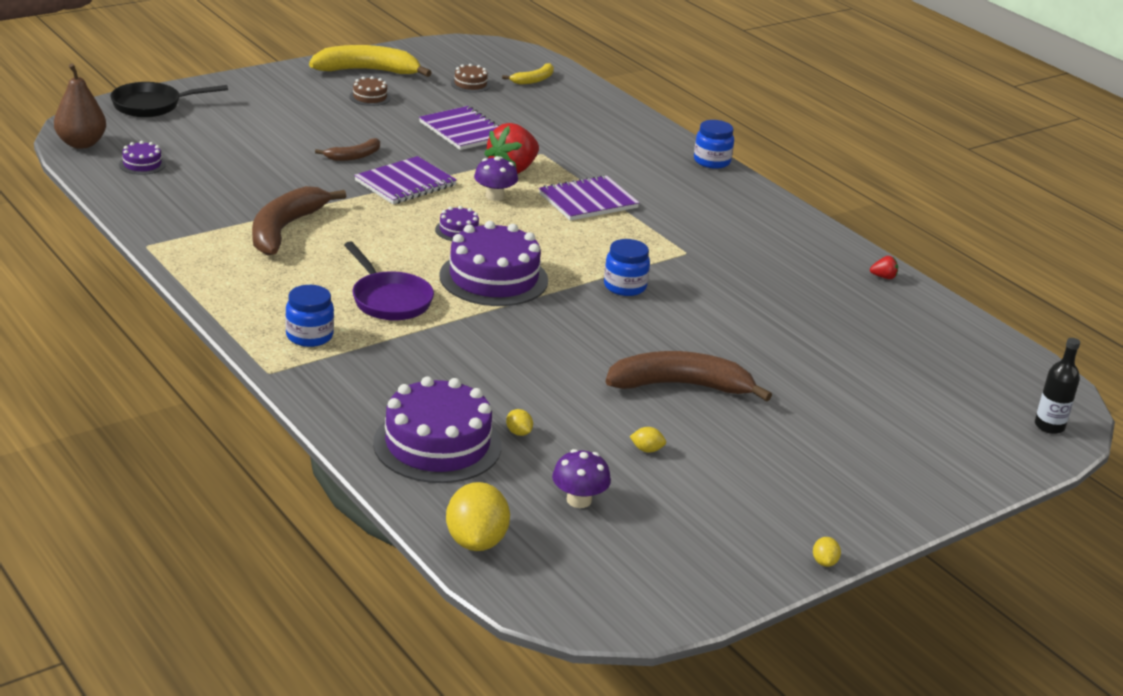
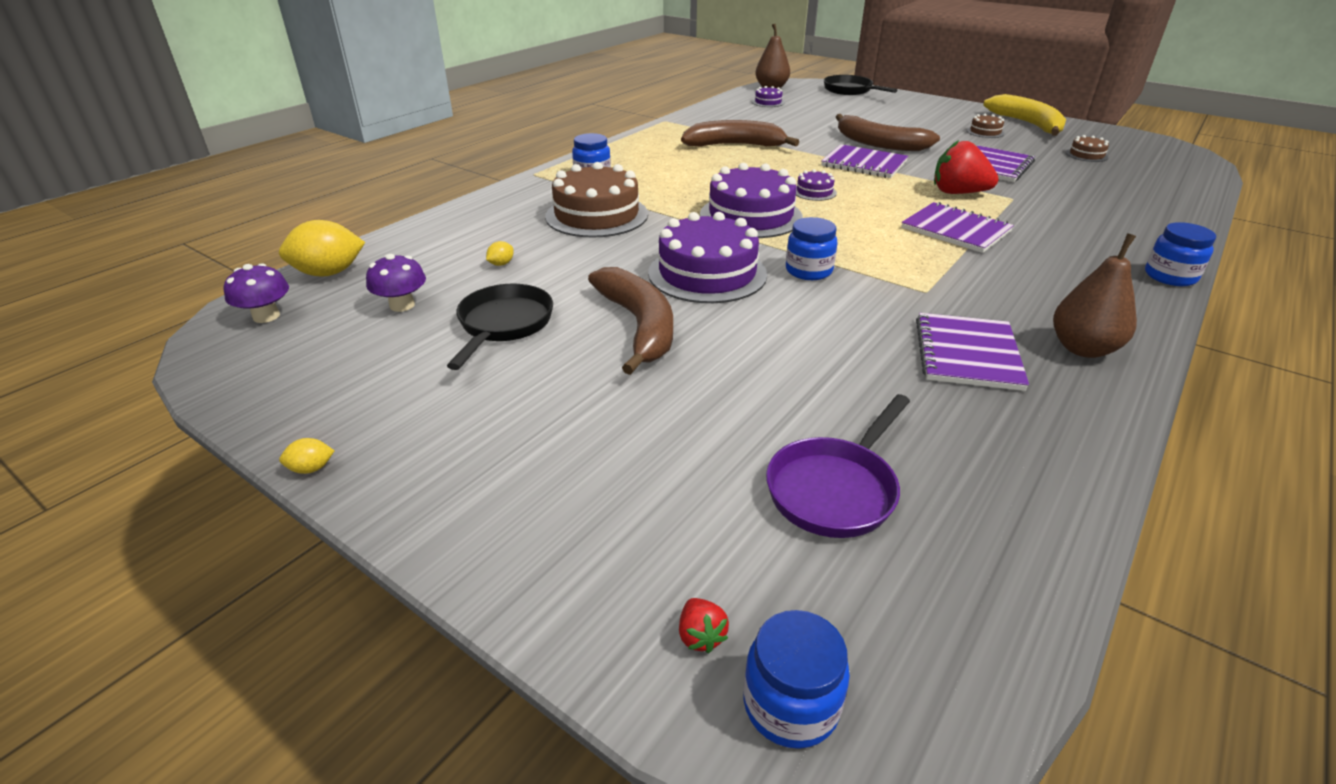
camera: 75 degrees right, 5 degrees up
brown banana [315,138,380,161] -> brown banana [836,114,940,151], size x1.91
purple pan [344,241,434,320] -> purple pan moved to [766,394,910,538]
purple cake [373,376,501,483] -> purple cake moved to [648,212,767,303]
purple mushroom [474,156,518,201] -> purple mushroom moved to [224,263,289,323]
yellow banana [502,63,554,85] -> none
yellow lemon [629,427,666,453] -> black pan [447,284,553,370]
red strawberry [870,256,898,279] -> red strawberry moved to [679,598,729,653]
black bottle [1035,338,1080,434] -> blue jar [743,610,850,749]
none -> brown cake [545,162,648,238]
none -> purple notebook [916,313,1029,391]
none -> brown pear [1053,233,1137,358]

